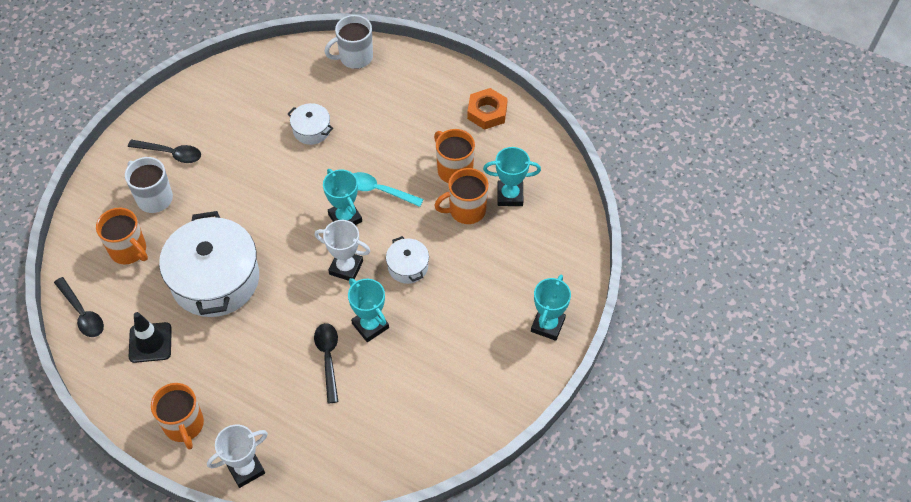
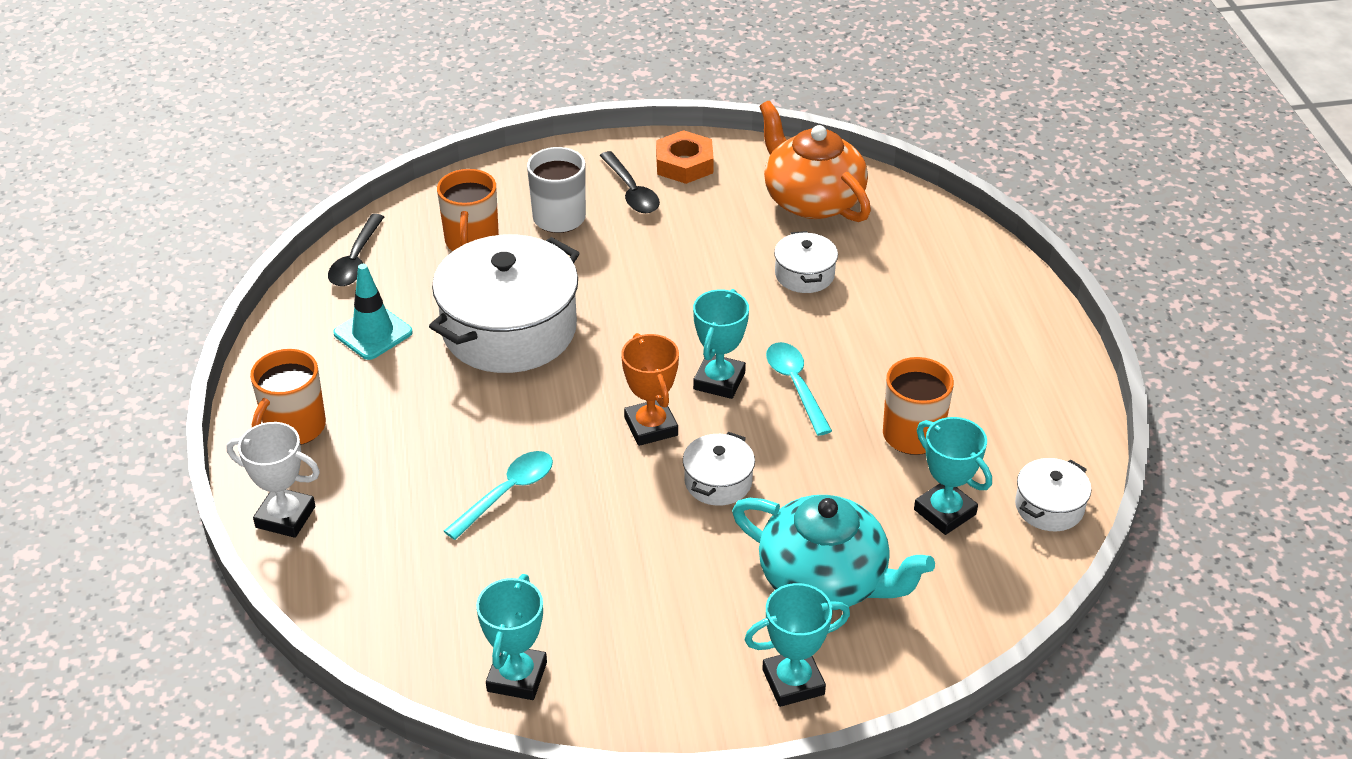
camera: 50 degrees right, 15 degrees down
black traffic cone [129,312,172,363] -> turquoise traffic cone [333,264,413,360]
white trophy [314,220,370,281] -> orange trophy [621,333,679,446]
black spoon [314,323,338,403] -> turquoise spoon [444,451,553,540]
white mug [325,15,373,69] -> none
turquoise trophy [348,278,389,342] -> turquoise trophy moved to [476,574,547,700]
orange mug [434,168,489,224] -> none
orange nut [467,88,508,130] -> orange nut moved to [656,130,714,184]
none -> turquoise teapot [732,495,935,610]
none -> orange teapot [759,101,871,222]
none -> white pot [1015,458,1091,531]

